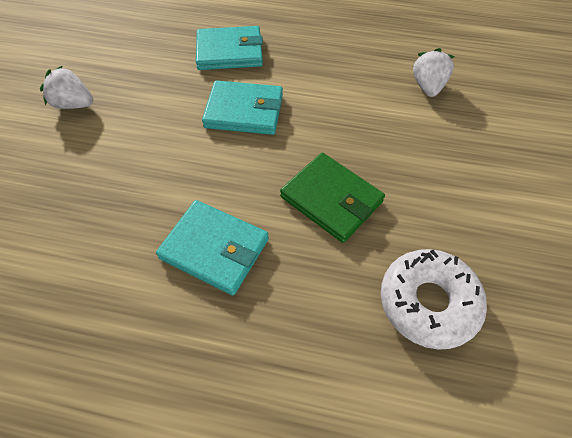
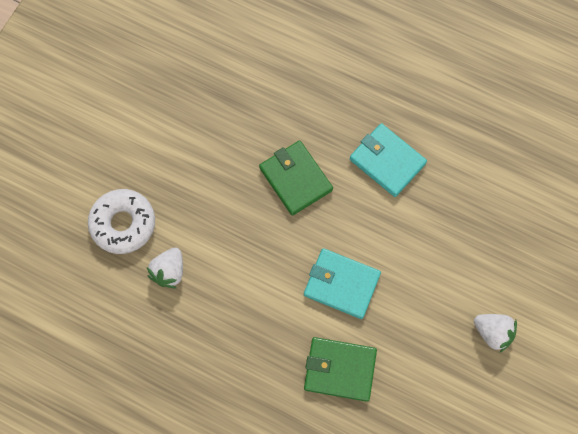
camera: 165 degrees left, 15 degrees up
turquoise wallet [196,26,263,70] -> green wallet [304,337,377,402]
white donut [381,249,487,350] -> white donut moved to [88,189,155,254]

